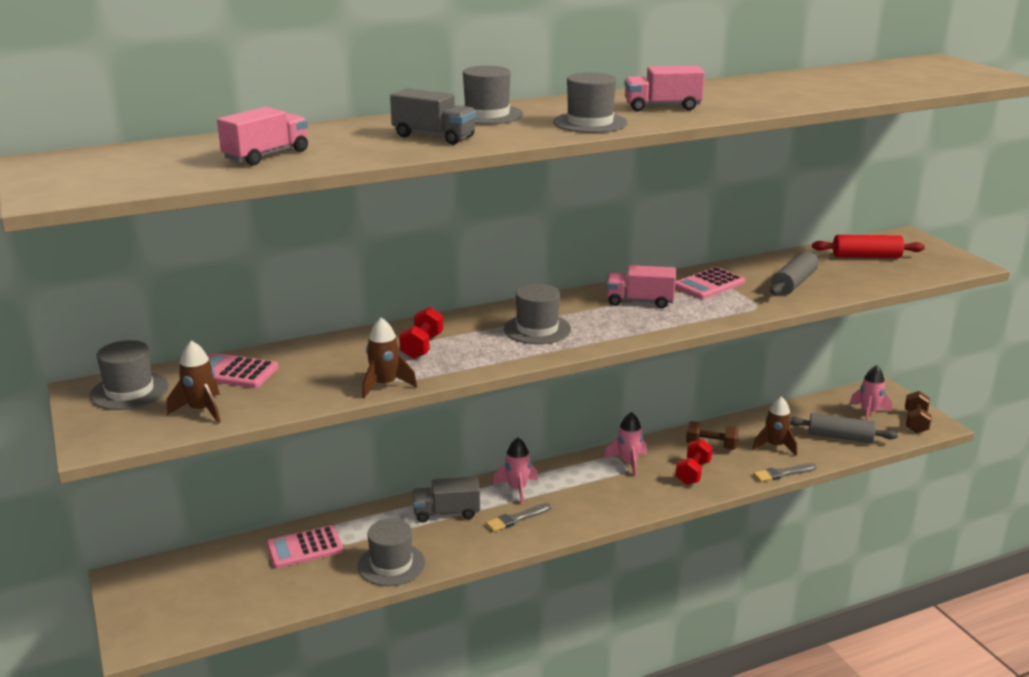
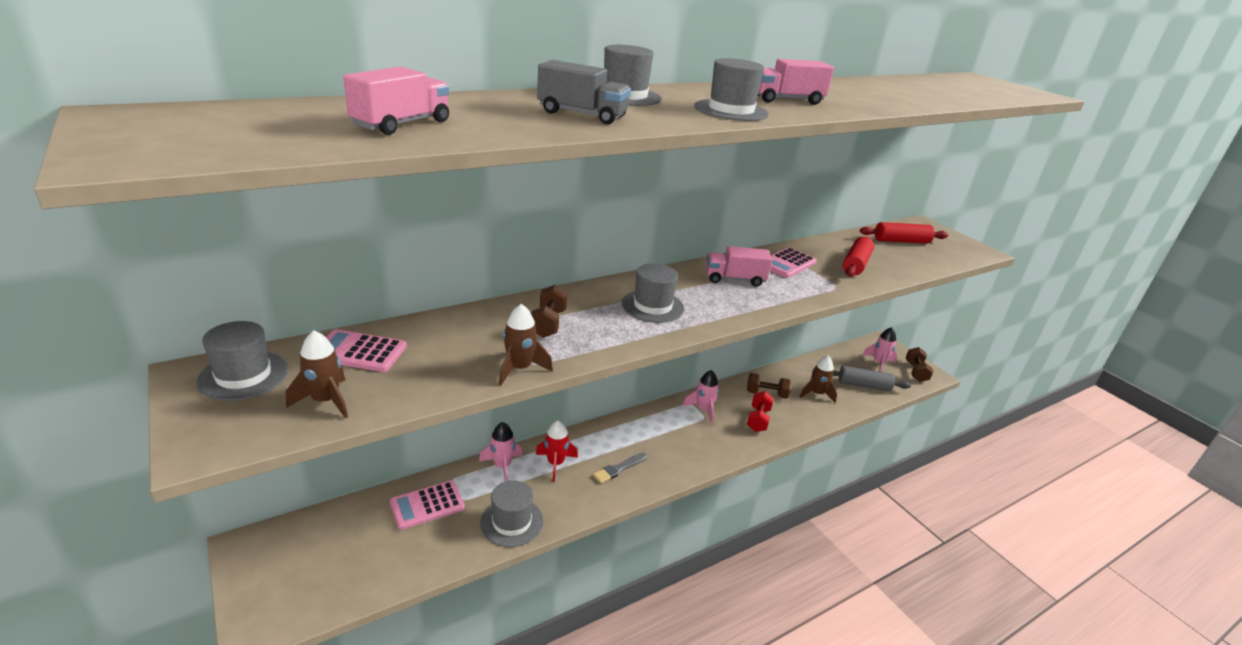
camera: 10 degrees left, 5 degrees up
red dumbbell [399,307,443,359] -> brown dumbbell [531,285,568,338]
grey truck [412,476,480,522] -> red rocket [536,420,578,482]
pink rocket [493,437,538,505] -> pink rocket moved to [479,422,522,481]
grey brush [753,463,817,482] -> none
grey rolling pin [770,251,819,295] -> red rolling pin [843,237,874,277]

